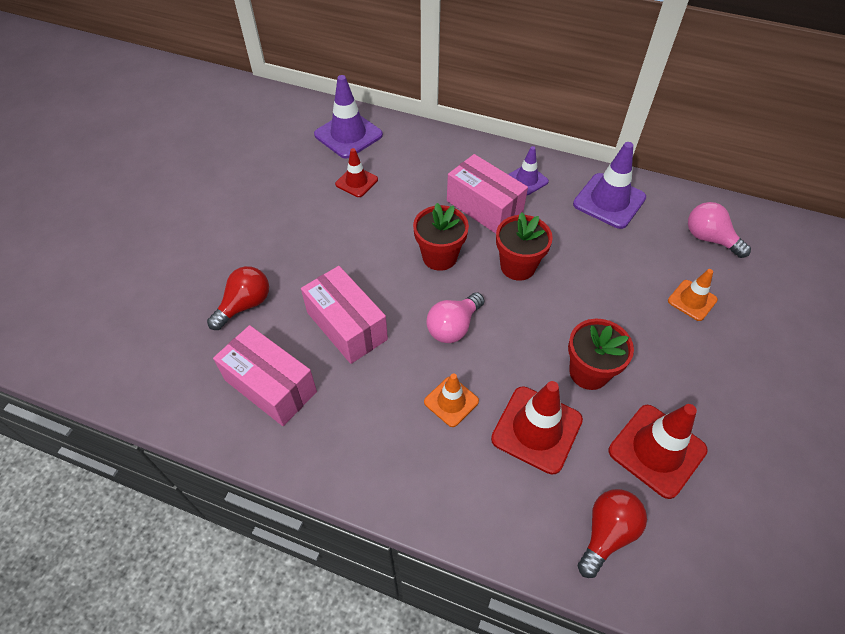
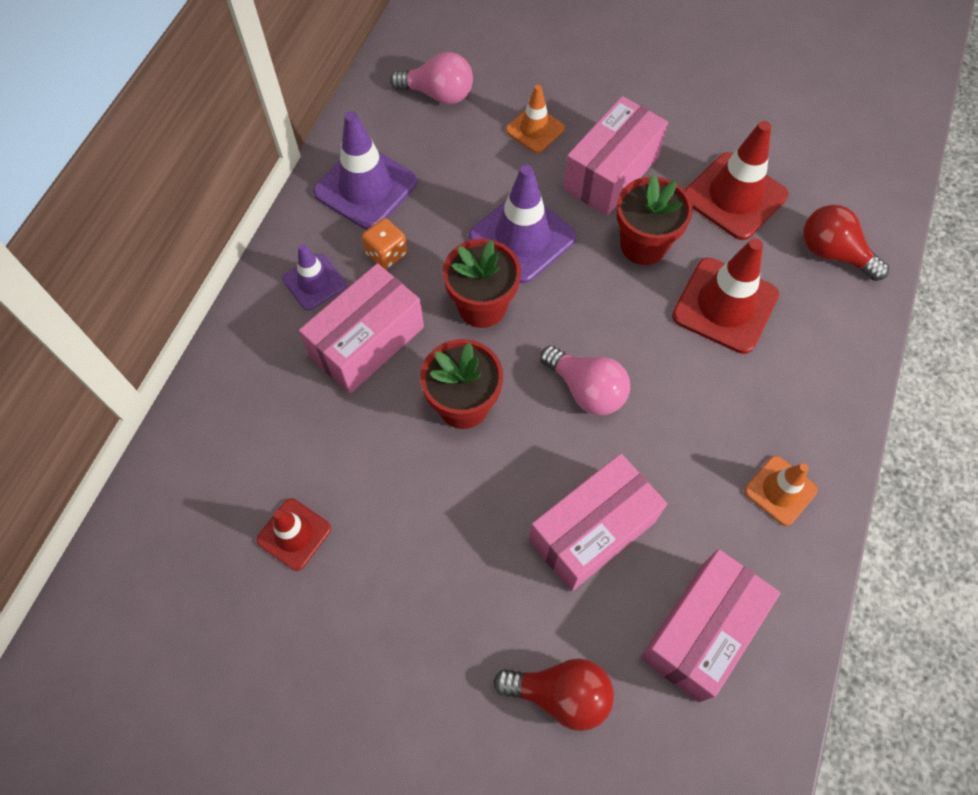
camera: 90 degrees left, 10 degrees up
red light bulb [207,266,269,330] -> red light bulb turned 150 degrees clockwise [494,658,614,731]
purple traffic cone [314,75,383,159] -> purple traffic cone moved to [469,165,577,283]
orange traffic cone [424,373,479,427] -> orange traffic cone moved to [744,456,818,526]
pink light bulb [688,202,751,258] -> pink light bulb turned 120 degrees counterclockwise [390,52,473,104]
none -> orange dice [361,218,407,270]
none -> pink box [563,96,668,216]

